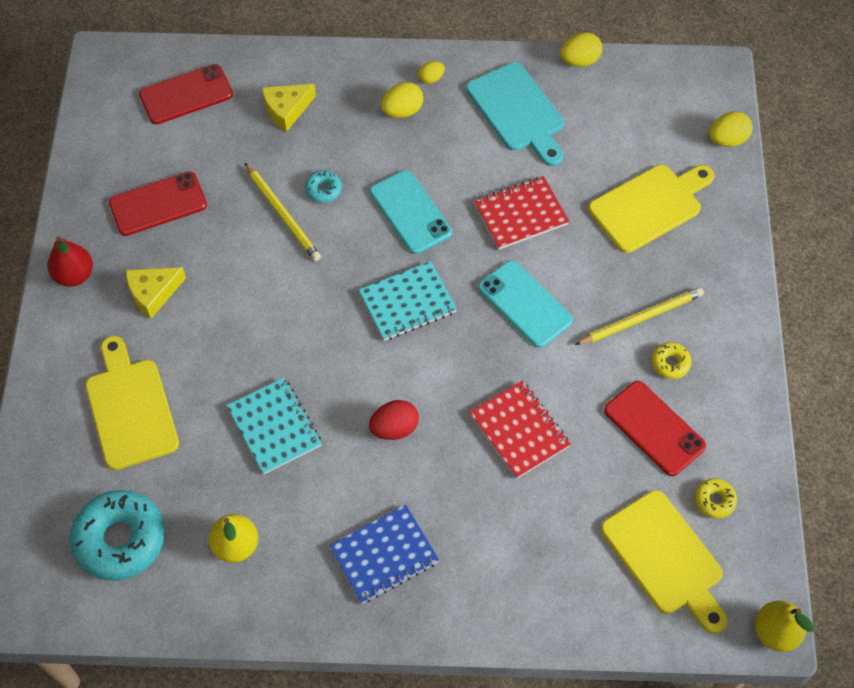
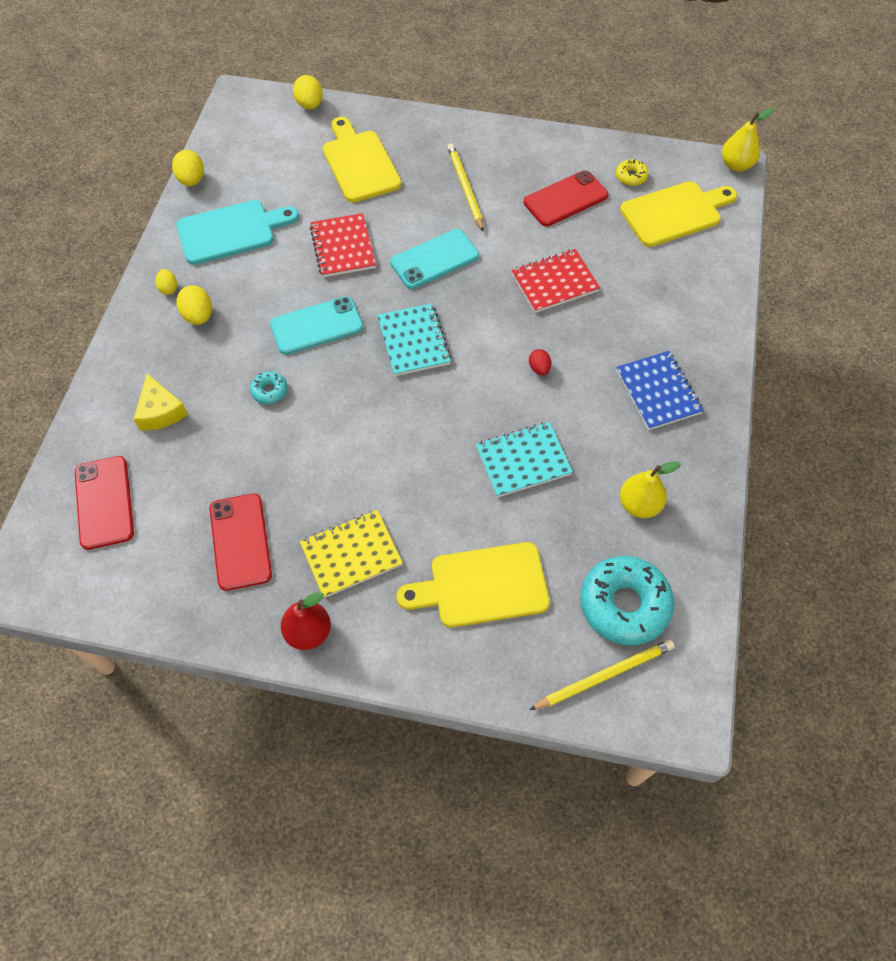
camera: 80 degrees left, 0 degrees up
yellow cheese [126,267,186,319] -> yellow notebook [300,510,403,598]
yellow pencil [245,163,321,261] -> yellow pencil moved to [530,640,674,710]
red egg [369,400,419,440] -> red egg [529,349,551,375], size x0.63
yellow donut [651,342,692,379] -> none

